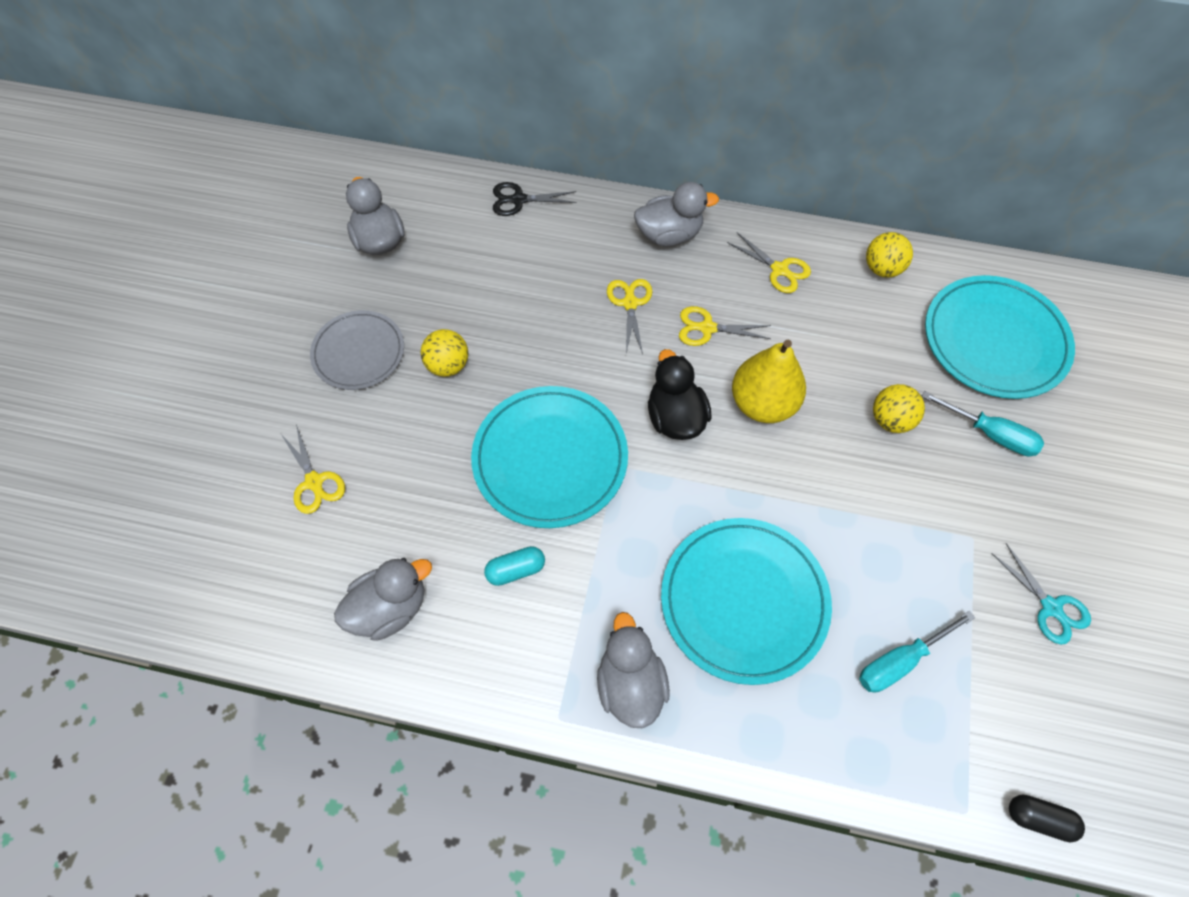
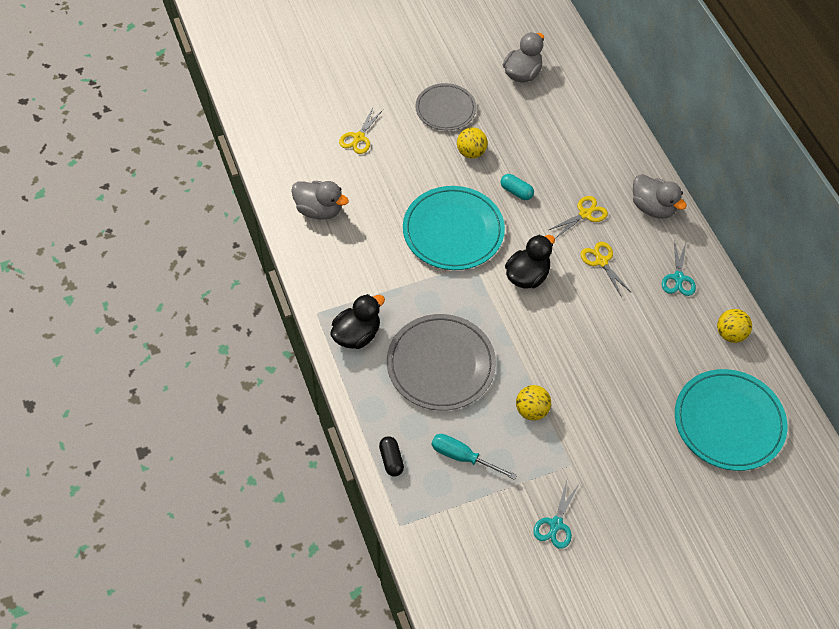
camera: 55 degrees right, 5 degrees down
turquoise capsule [484,546,545,586] -> turquoise capsule moved to [501,174,534,200]
black scissors [493,182,577,216] -> none
grey duck [597,612,670,728] -> black duck [331,294,385,349]
turquoise plate [661,518,832,685] -> grey plate [387,314,496,411]
yellow scissors [727,233,811,293] -> turquoise scissors [662,241,696,296]
yellow pear [732,340,806,423] -> none
yellow ball [873,384,925,433] -> yellow ball moved to [516,385,551,421]
turquoise screwdriver [921,391,1044,456] -> none
black capsule [1009,795,1085,843] -> black capsule moved to [379,436,404,476]

